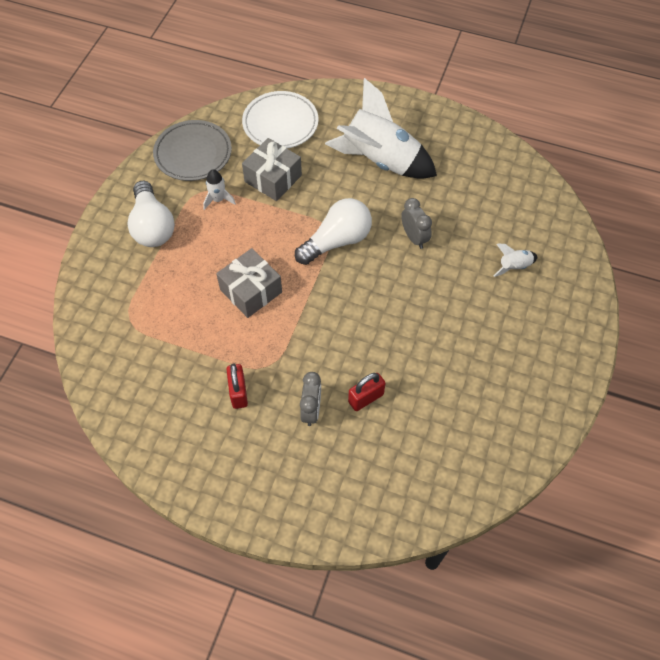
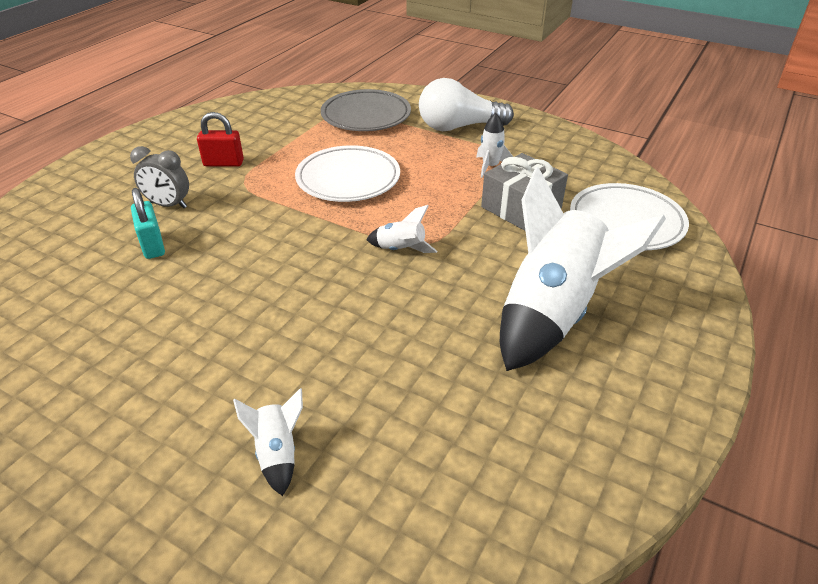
camera: 100 degrees right, 20 degrees down
grey plate [153,120,232,181] -> grey plate moved to [321,89,411,131]
grey gift [216,248,282,318] -> white plate [295,145,400,202]
white light bulb [295,198,372,265] -> white rocket [366,205,437,253]
red padlock [348,373,386,411] -> turquoise padlock [131,188,165,259]
grey clock [401,198,432,249] -> none

